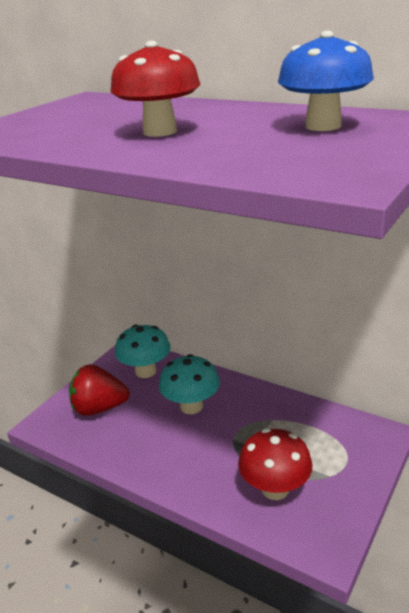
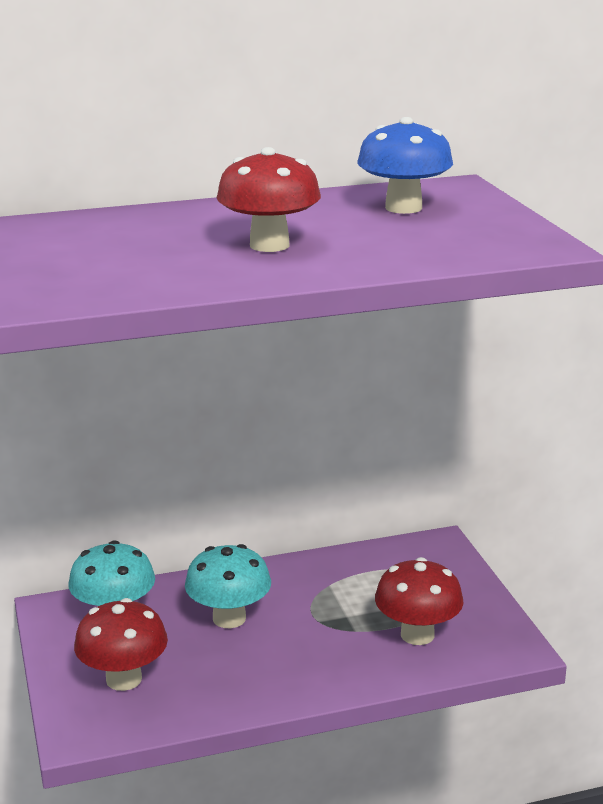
camera: 50 degrees left, 5 degrees down
red strawberry [69,364,130,416] -> red mushroom [74,598,168,691]

